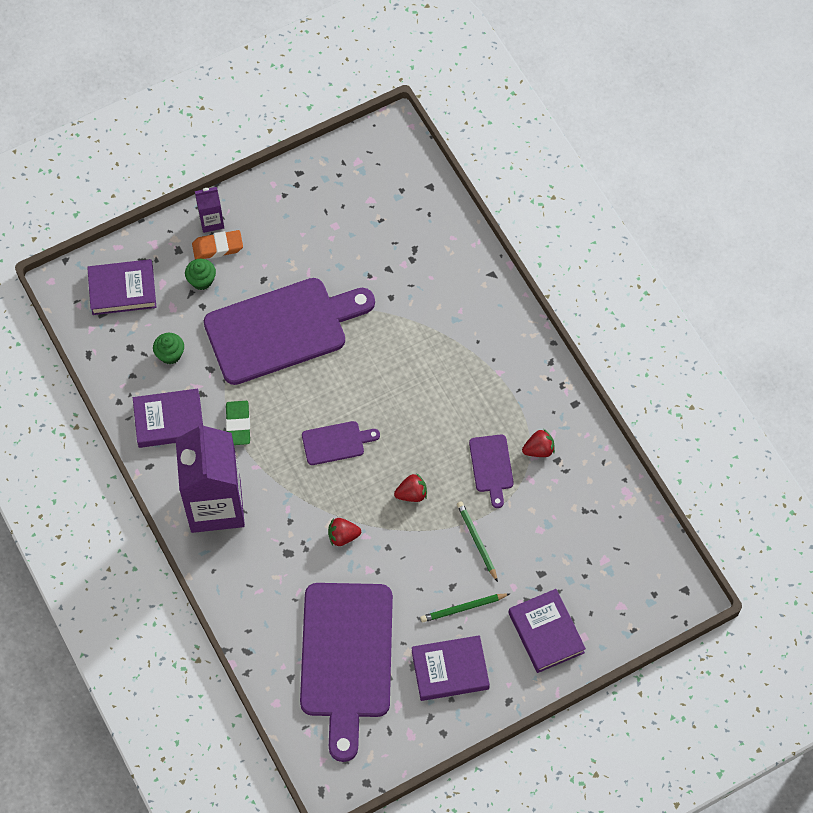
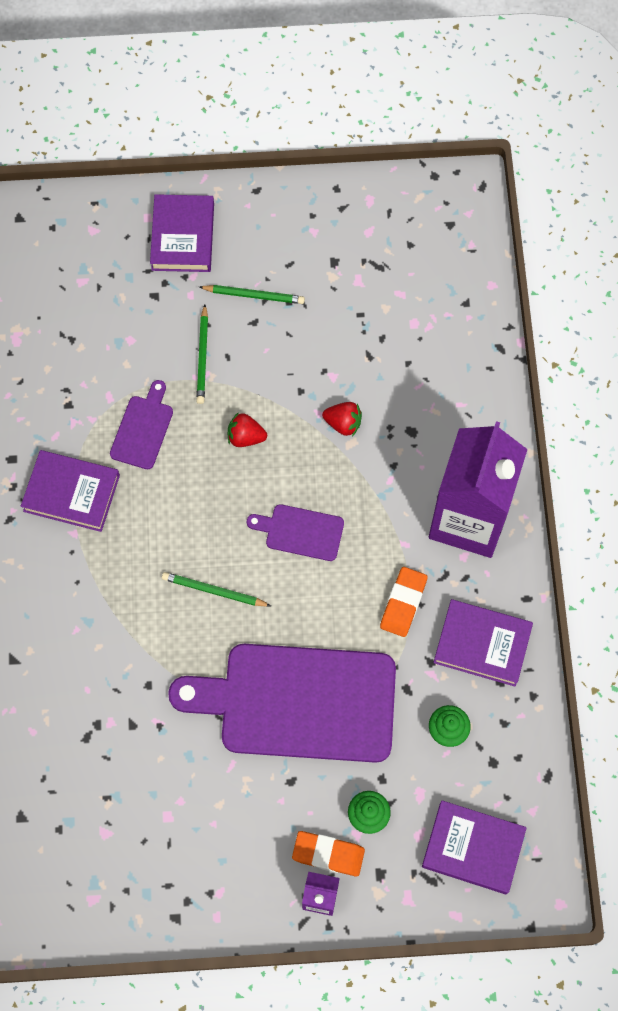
camera: 155 degrees left, 5 degrees up
green eraser [226,401,250,445] -> orange eraser [380,567,428,637]
purple cutting board [300,583,393,762] -> none
purple book [412,635,490,701] -> purple book moved to [21,450,120,532]
red strawberry [522,429,555,457] -> none
none -> green pencil [162,572,271,607]

